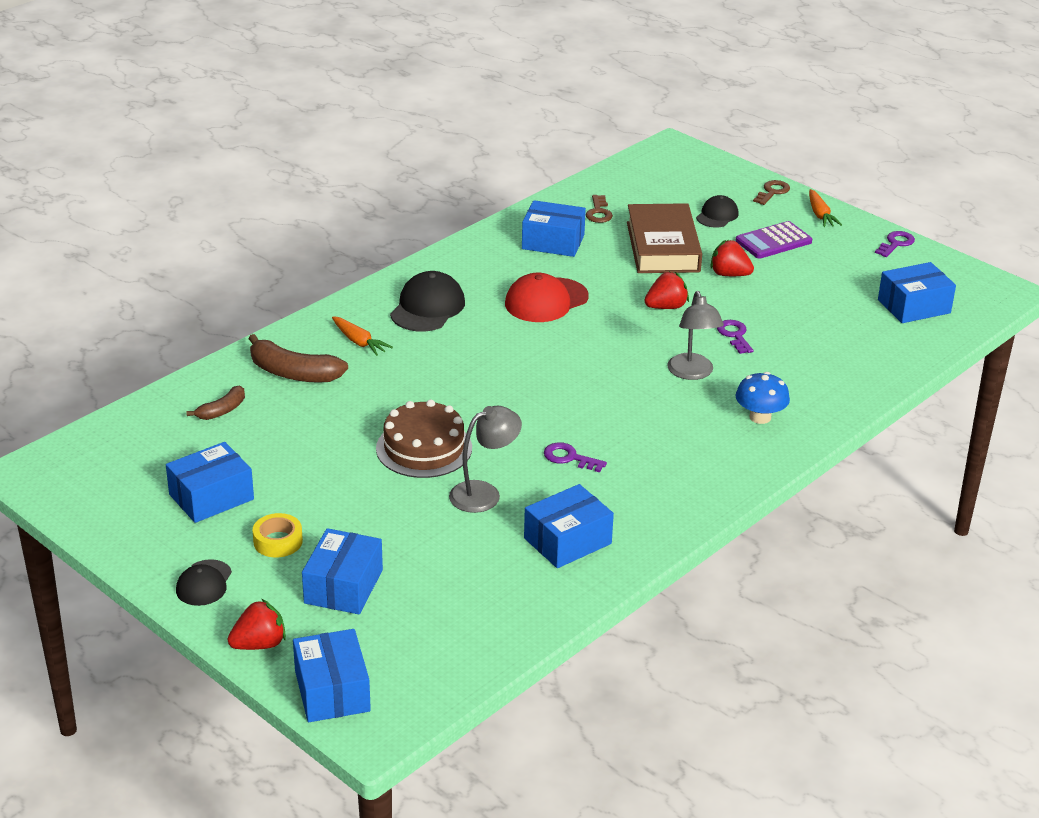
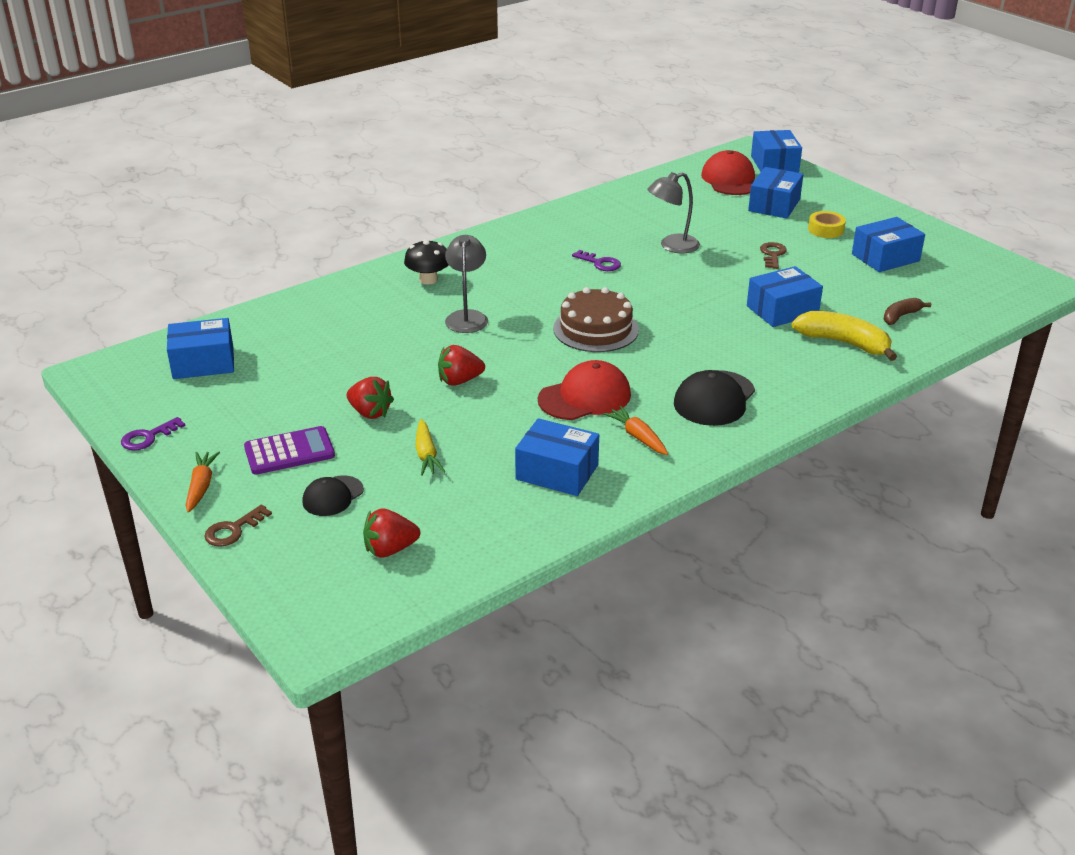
camera: 170 degrees left, 0 degrees up
black cap [176,559,232,606] -> none
red strawberry [228,599,286,650] -> red strawberry moved to [363,508,420,558]
brown banana [248,334,348,383] -> yellow banana [792,311,897,361]
orange carrot [332,316,393,356] -> orange carrot moved to [603,406,668,455]
brown cake [376,399,472,478] -> brown cake moved to [553,287,639,352]
blue box [524,484,614,568] -> blue box moved to [747,266,823,327]
brown key [586,195,613,223] -> brown key moved to [760,242,787,269]
brown book [627,203,702,273] -> yellow carrot [416,419,445,476]
purple key [717,320,754,354] -> none
blue mushroom [736,372,790,424] -> black mushroom [404,239,448,285]
none -> red cap [701,150,755,195]

